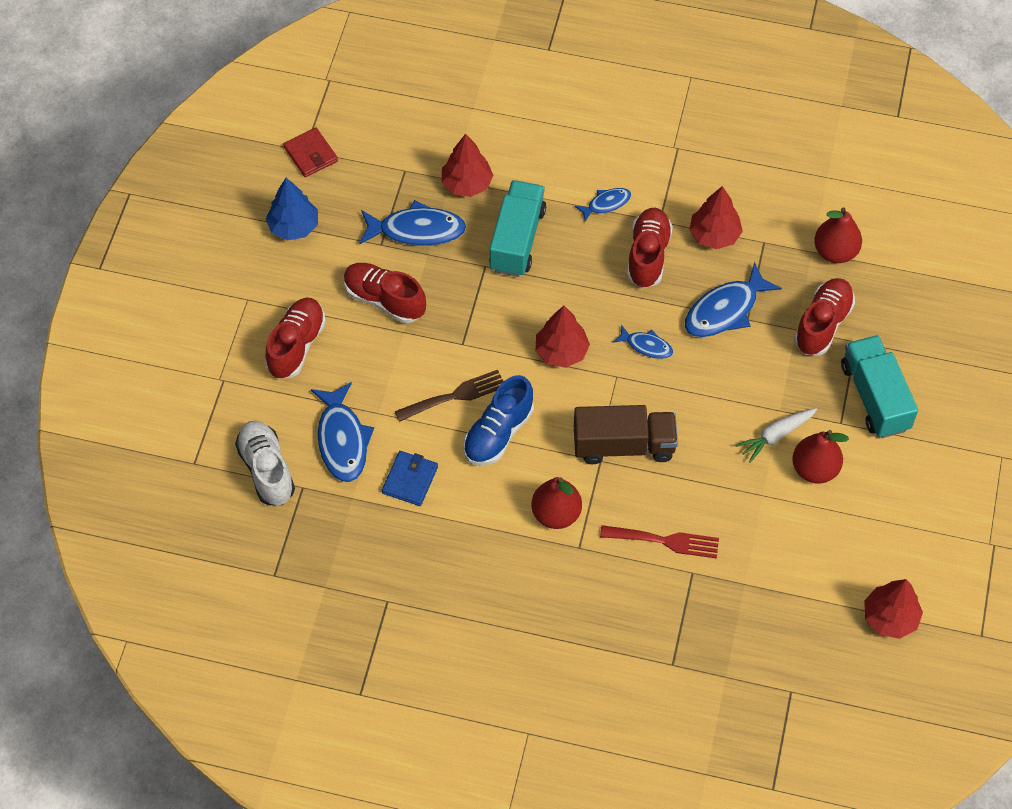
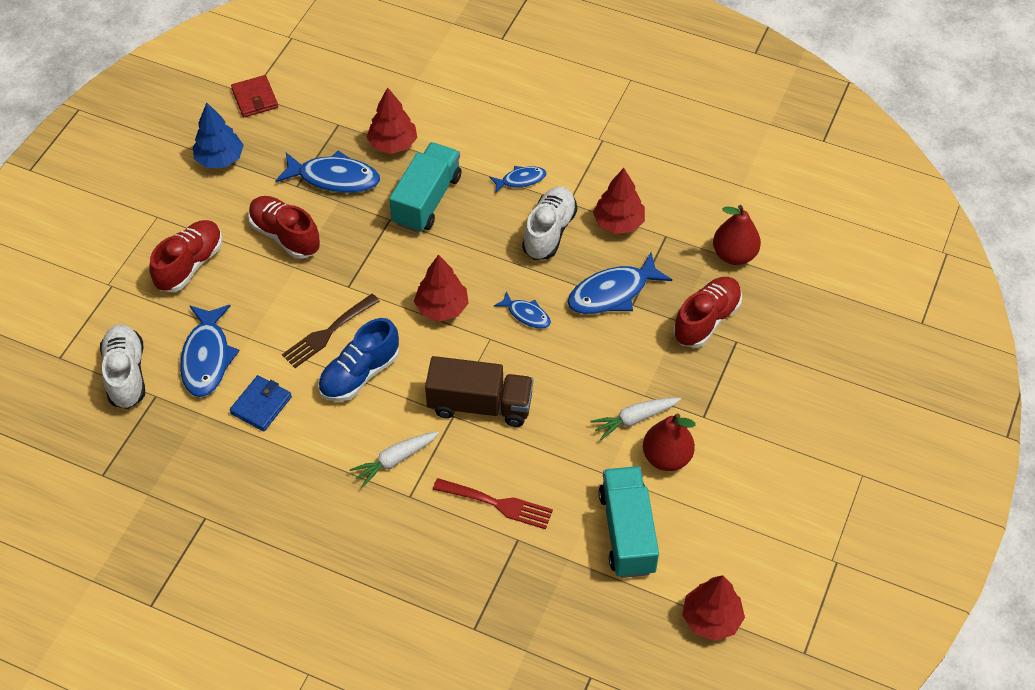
camera: 10 degrees right, 5 degrees down
brown fork [395,370,504,422] -> brown fork turned 150 degrees clockwise [282,294,379,368]
red pear [531,477,582,529] -> white carrot [350,432,439,488]
red shoe [627,208,673,288] -> white shoe [522,187,577,260]
turquoise truck [841,335,918,438] -> turquoise truck moved to [599,466,659,578]

